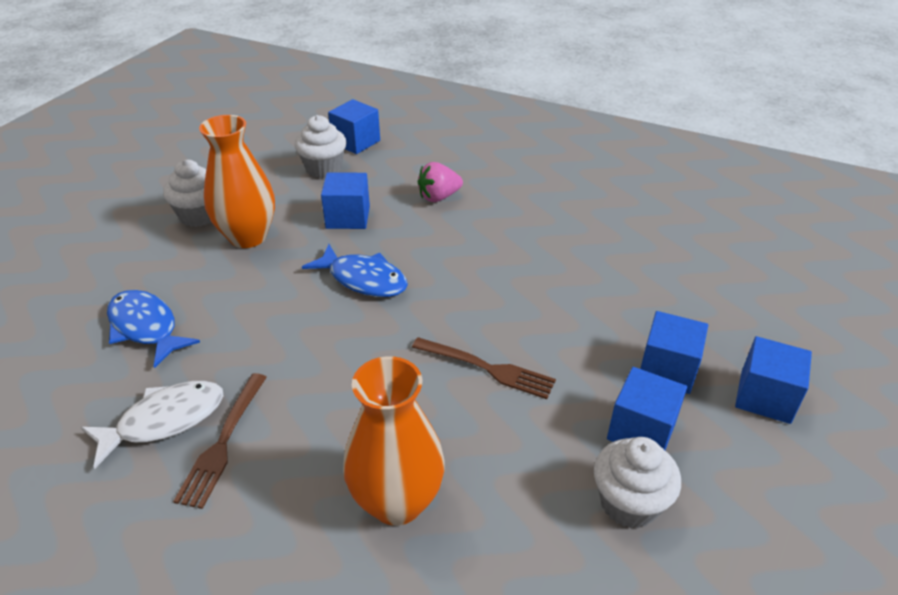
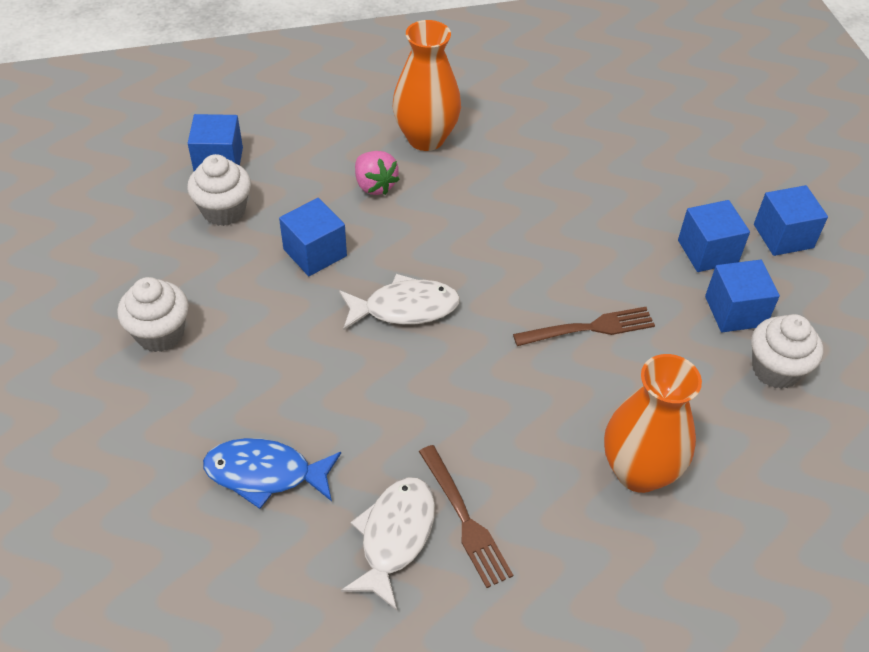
camera: 40 degrees left, 10 degrees up
orange vase [199,115,275,248] -> orange vase moved to [393,20,461,151]
blue fish [302,244,408,297] -> white fish [339,274,460,330]
pink strawberry [418,162,463,202] -> pink strawberry turned 60 degrees counterclockwise [355,151,400,195]

